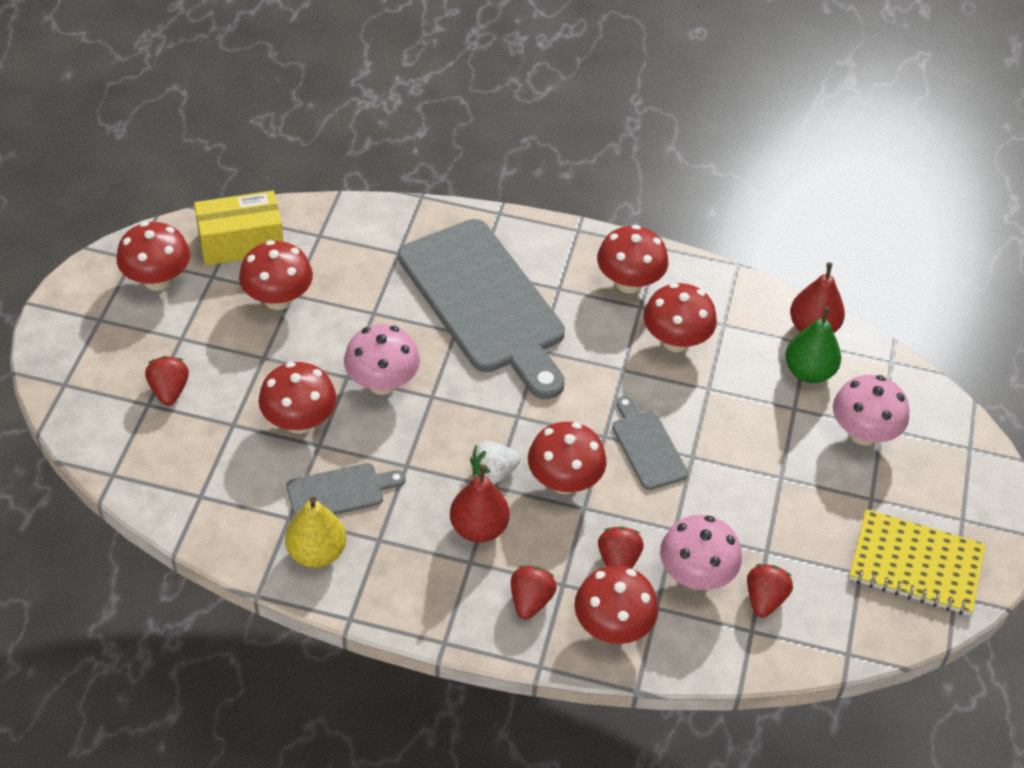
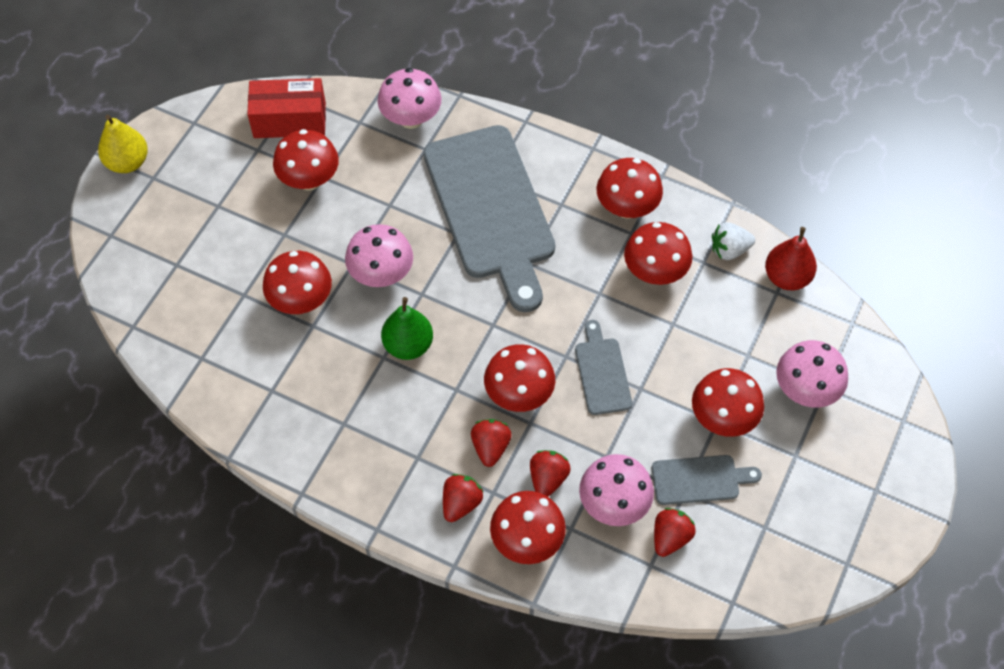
camera: 15 degrees right, 10 degrees up
red mushroom [116,222,190,291] -> red mushroom moved to [692,368,764,437]
red strawberry [145,356,189,406] -> red strawberry moved to [471,419,512,467]
yellow box [194,191,283,265] -> red box [247,78,326,138]
yellow pear [285,497,346,568] -> yellow pear moved to [98,115,148,173]
grey cutting board [286,463,406,517] -> grey cutting board moved to [652,455,762,505]
red pear [450,465,510,543] -> none
white strawberry [470,441,521,485] -> white strawberry moved to [712,222,755,260]
green pear [785,307,841,383] -> green pear moved to [381,297,433,360]
yellow notebook [849,509,986,616] -> none
none -> pink mushroom [378,68,441,129]

